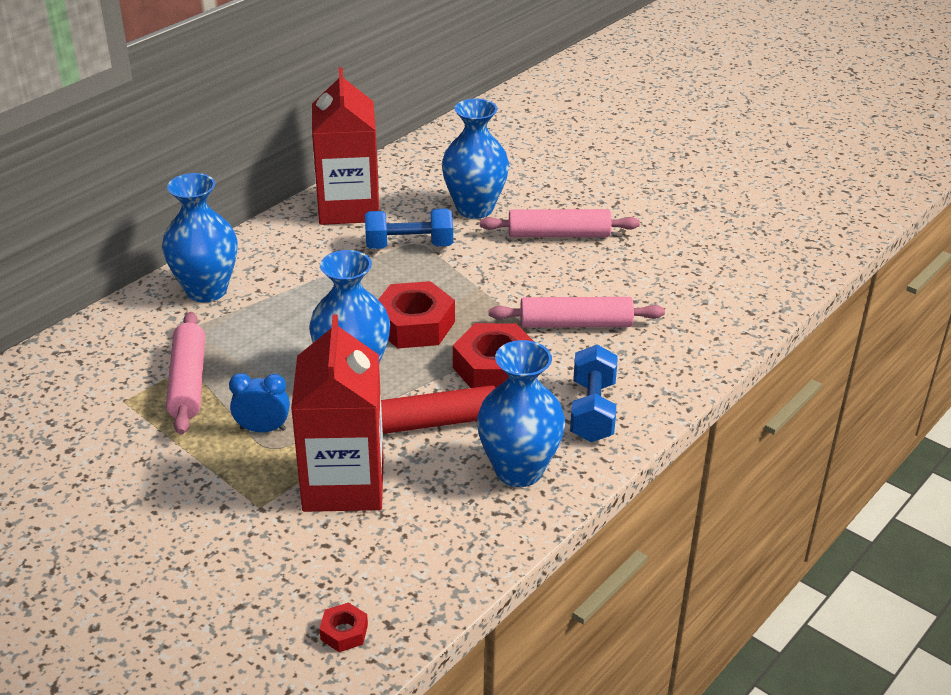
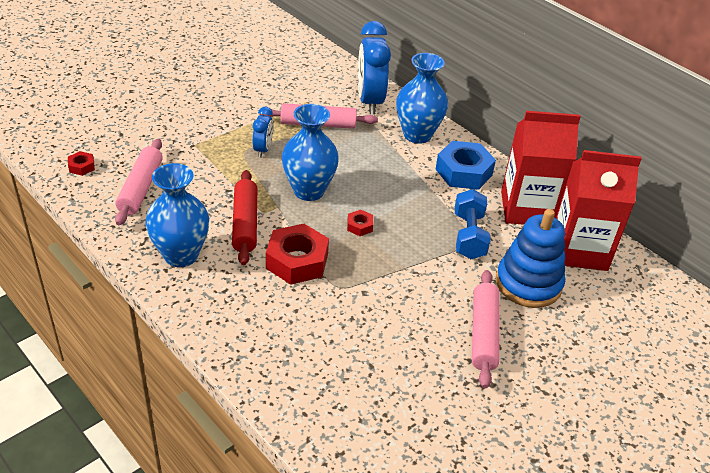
camera: 95 degrees right, 5 degrees up
red carton [291,314,384,512] -> red carton moved to [556,150,642,271]
red nut [378,281,455,348] -> red nut [347,210,373,236], size x0.47
blue vase [442,99,509,219] -> blue stacking toy [496,209,565,308]
pink rolling pin [489,297,665,328] -> pink rolling pin moved to [115,139,163,225]
blue dumbbell [570,345,618,442] -> none
none -> blue clock [358,21,391,114]
none -> blue nut [435,141,496,190]

